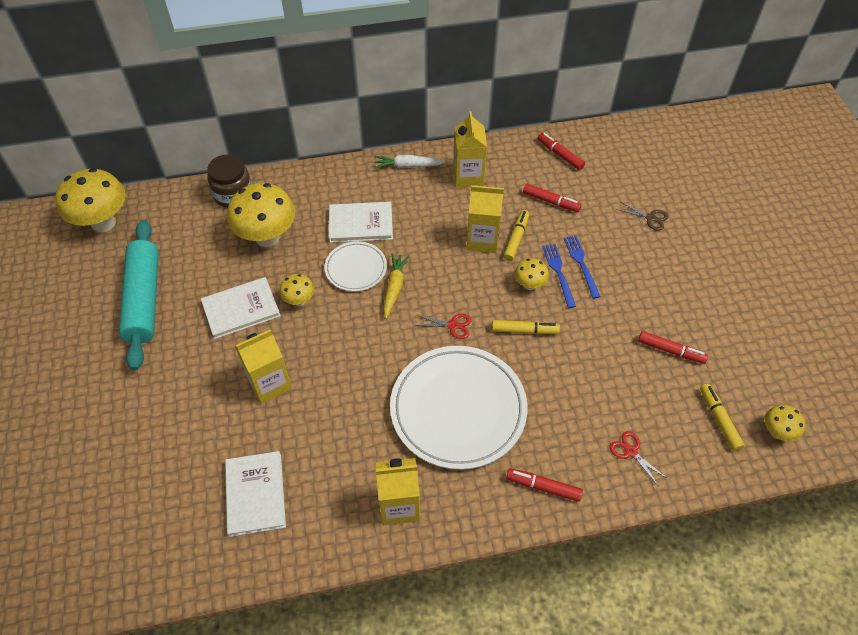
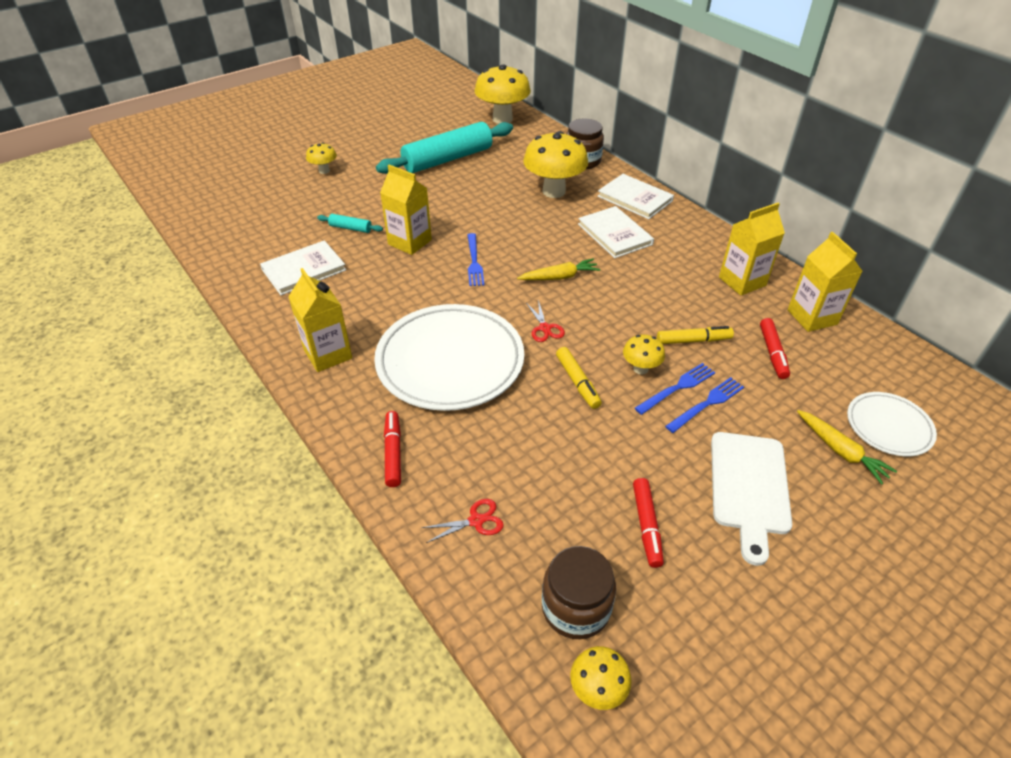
camera: 65 degrees right, 10 degrees down
white book [201,277,281,339] -> white book moved to [598,174,674,219]
yellow mushroom [280,274,314,306] -> yellow mushroom moved to [306,143,337,174]
white plate [324,241,387,292] -> white plate moved to [847,392,937,456]
white carrot [374,155,445,168] -> none
yellow carton [466,185,504,253] -> yellow carton moved to [788,232,863,332]
red marker [538,133,585,170] -> none
red scissors [610,431,668,487] -> red scissors turned 45 degrees clockwise [421,499,504,543]
brown scissors [616,202,669,231] -> yellow carrot [797,410,897,485]
yellow marker [700,384,745,451] -> brown jar [542,546,616,639]
none -> turquoise rolling pin [317,214,383,233]
none -> blue fork [468,233,484,286]
none -> white cutting board [711,432,792,566]

